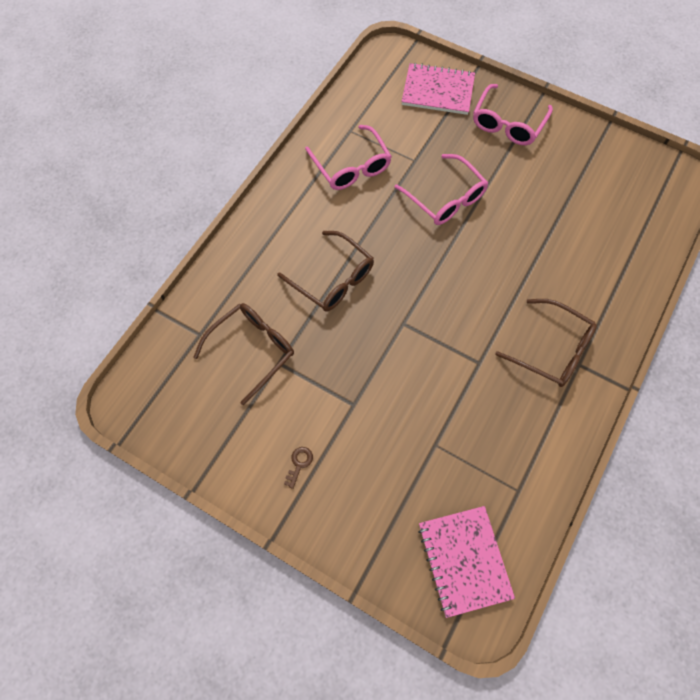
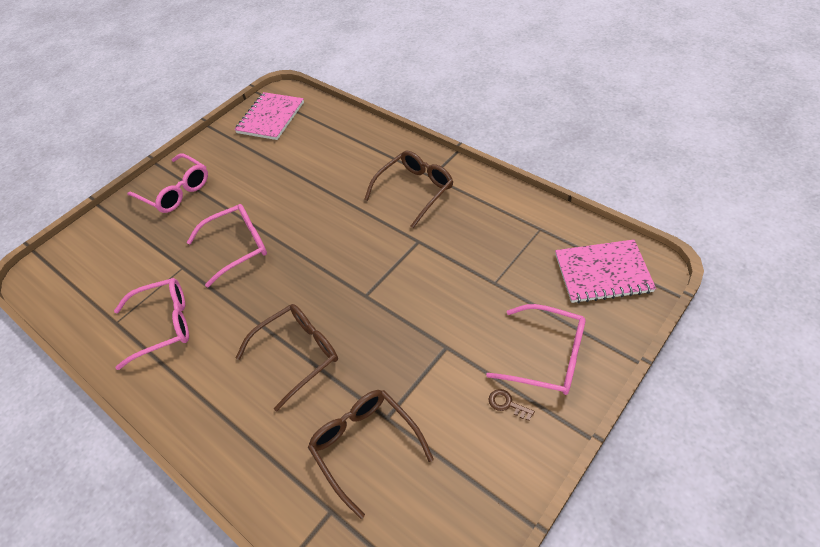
camera: 75 degrees left, 15 degrees down
pink notebook [401,63,475,115] -> pink notebook moved to [234,92,304,140]
none -> pink glasses [486,304,586,395]

